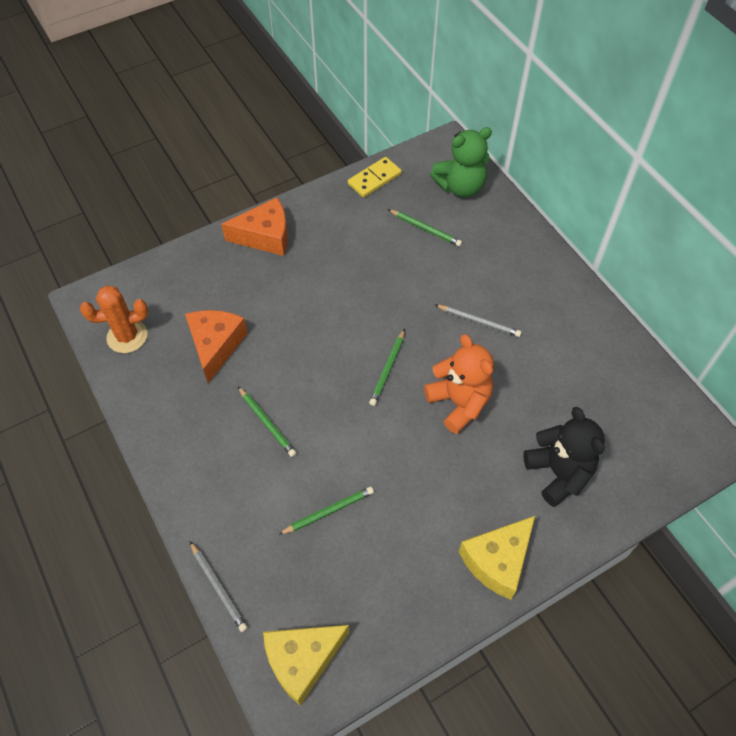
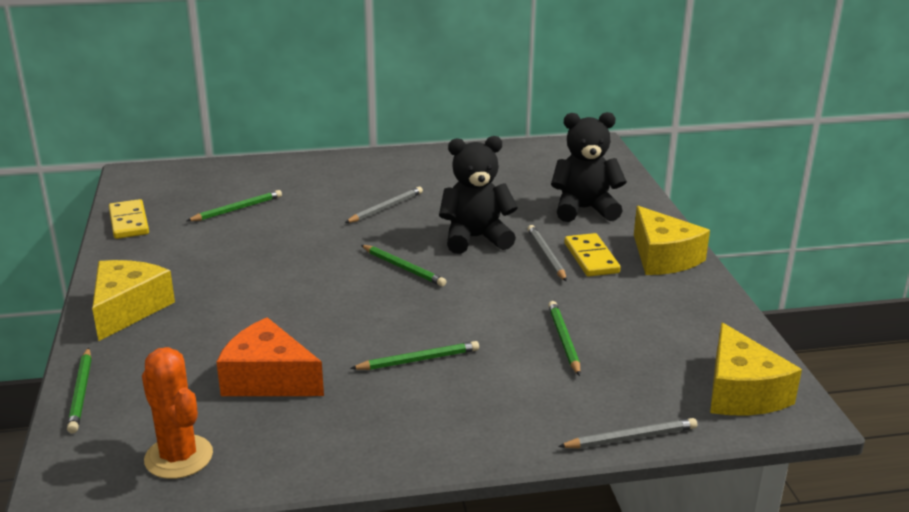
camera: 70 degrees left, 30 degrees down
orange cactus [80,285,148,353] -> orange cactus turned 45 degrees counterclockwise [142,347,213,479]
orange cheese [221,197,288,256] -> yellow cheese [92,260,175,341]
orange teddy bear [424,334,494,434] -> black teddy bear [439,136,518,254]
green teddy bear [430,127,492,197] -> none
none -> green pencil [67,347,91,433]
none -> grey pencil [527,225,567,281]
none -> yellow domino [564,233,621,276]

